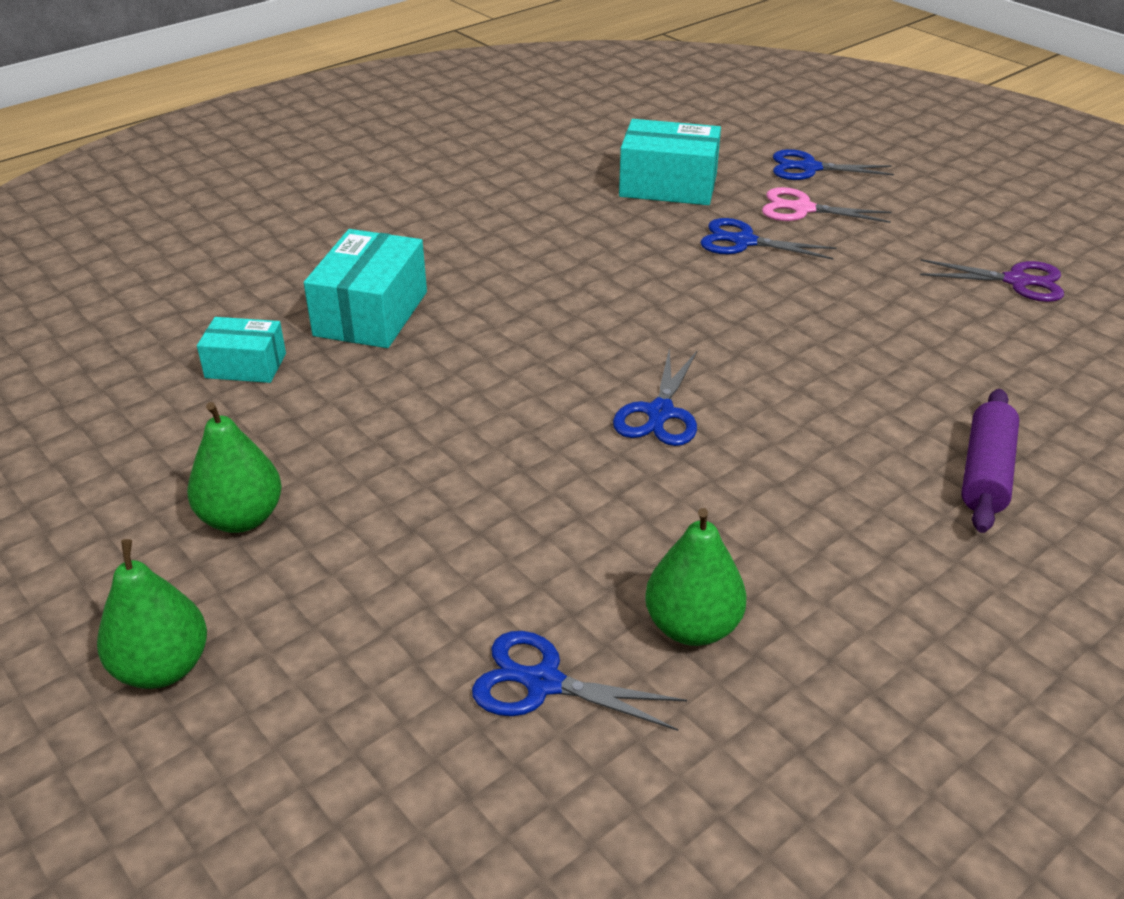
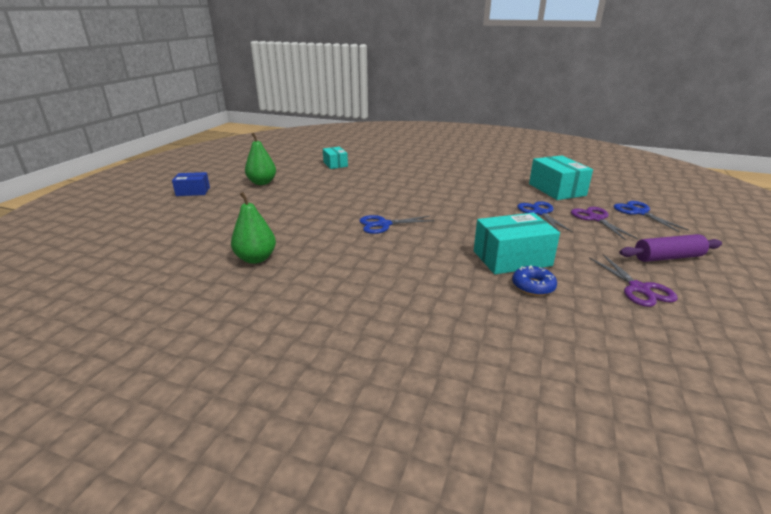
camera: 60 degrees right, 10 degrees down
green pear [97,539,207,689] -> blue box [172,172,210,196]
turquoise box [304,229,427,348] -> turquoise box moved to [474,213,560,274]
blue scissors [472,631,687,731] -> none
pink scissors [762,187,892,223] -> purple scissors [571,207,638,240]
purple rolling pin [961,389,1019,533] -> purple rolling pin moved to [619,234,722,262]
none -> blue donut [512,265,557,296]

